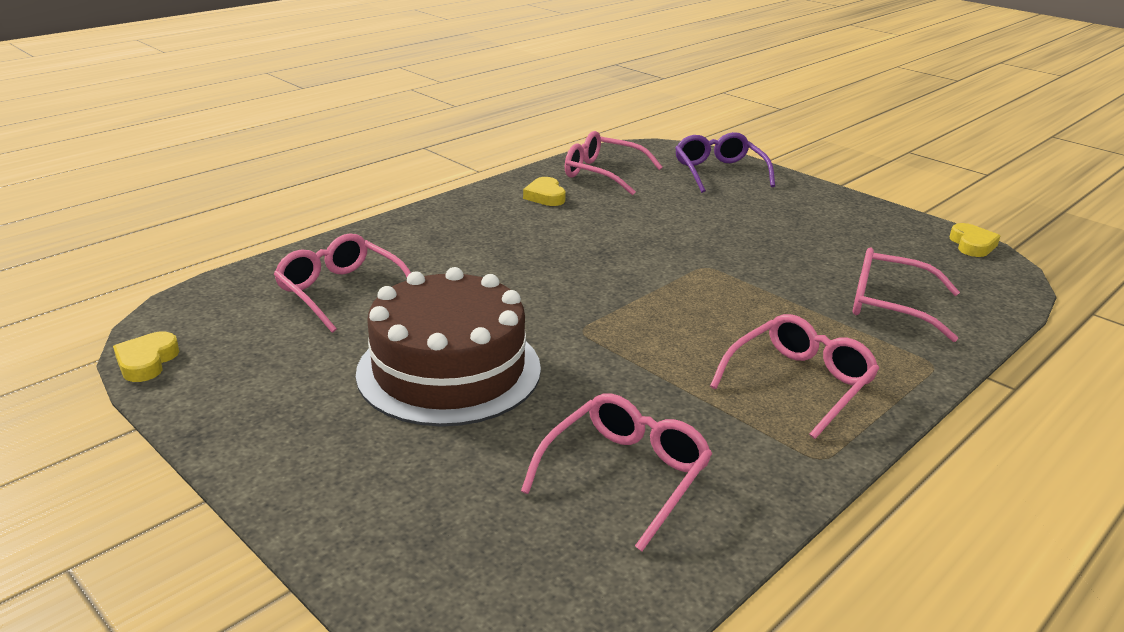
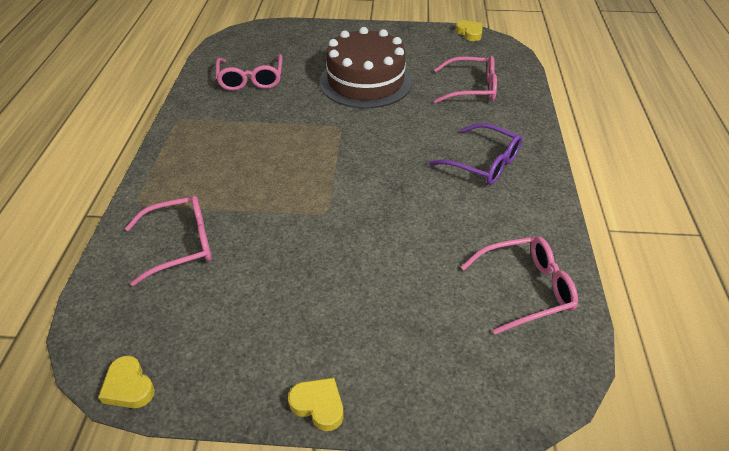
camera: 140 degrees right, 15 degrees up
yellow heart [523,177,566,206] -> yellow heart moved to [288,378,343,431]
purple glasses [675,132,775,193] -> purple glasses moved to [429,123,522,185]
pink glasses [710,314,879,439] -> none

